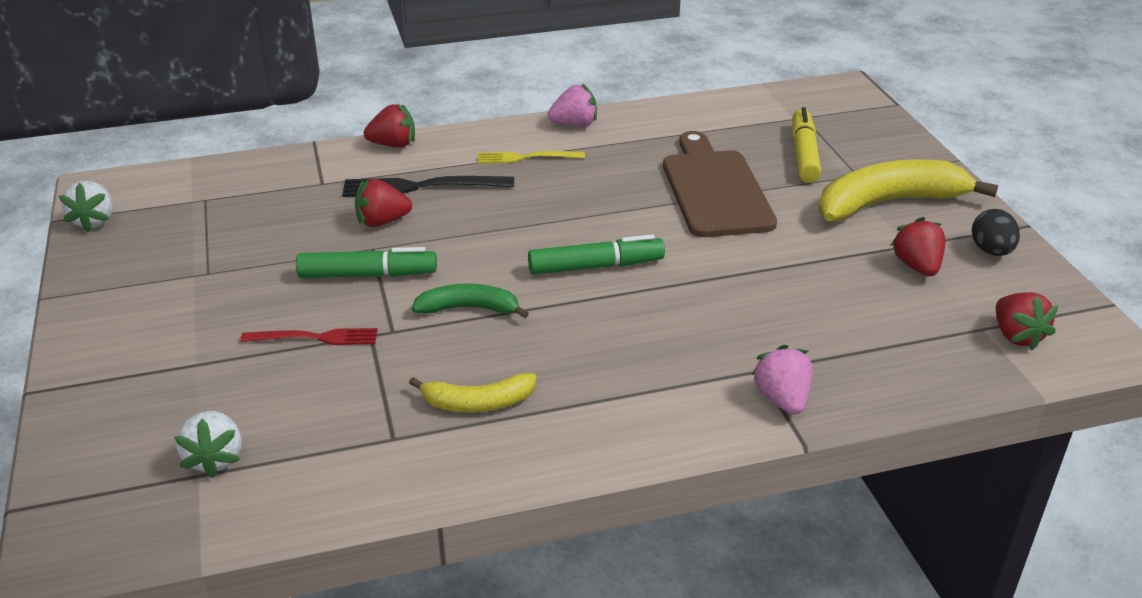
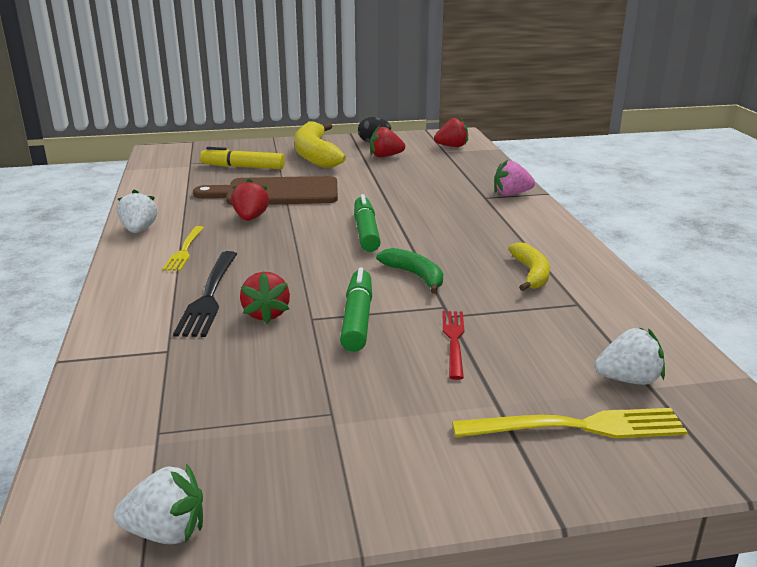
camera: 85 degrees left, 10 degrees down
red strawberry [364,104,415,147] -> red strawberry moved to [231,179,269,221]
green banana [412,283,529,319] -> green banana turned 135 degrees clockwise [376,248,443,294]
pink strawberry [548,84,597,127] -> white strawberry [117,189,158,233]
none -> yellow fork [452,408,687,438]

